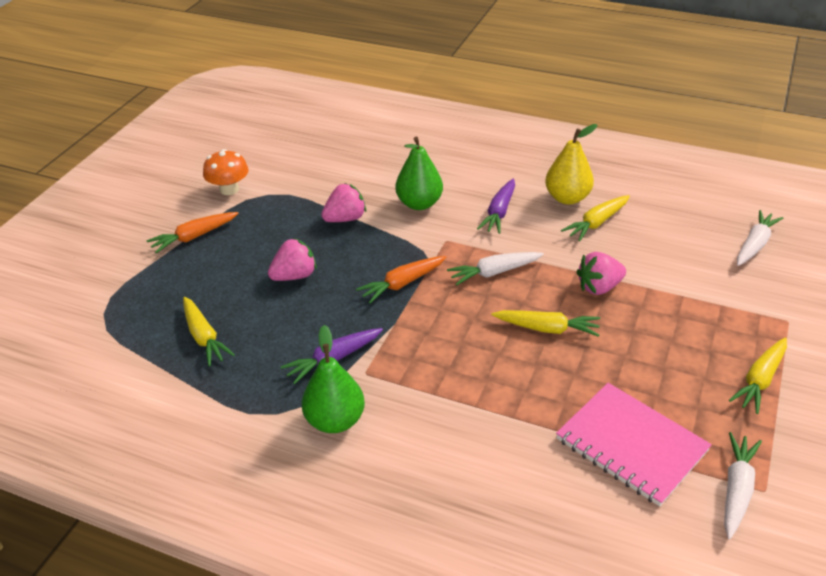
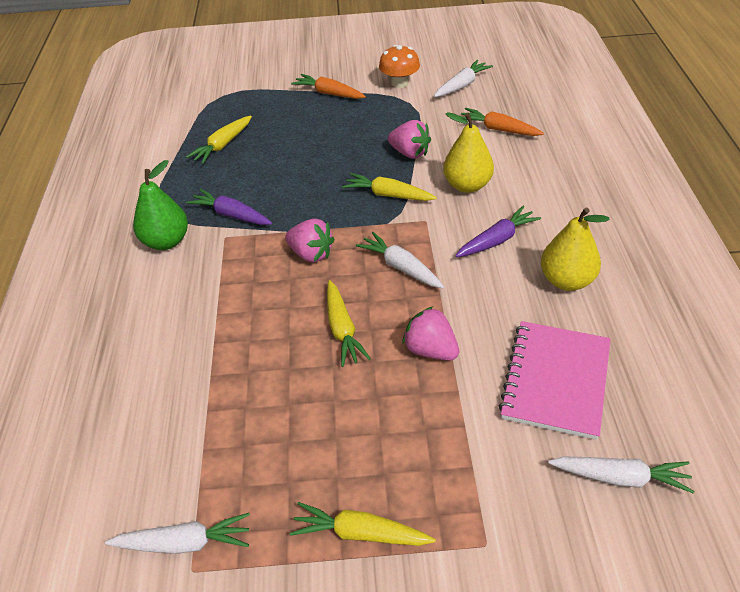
camera: 65 degrees right, 5 degrees up
pink strawberry [268,238,317,281] -> pink strawberry moved to [285,218,334,263]
orange carrot [356,256,446,303] -> orange carrot moved to [461,108,544,136]
green pear [395,137,443,210] -> yellow pear [443,112,494,193]
purple carrot [477,179,515,234] -> purple carrot turned 150 degrees clockwise [455,206,541,257]
pink notebook [556,383,712,506] -> pink notebook moved to [499,321,610,440]
yellow carrot [561,195,630,241] -> yellow carrot moved to [342,173,437,201]
none -> white carrot [434,60,493,97]

